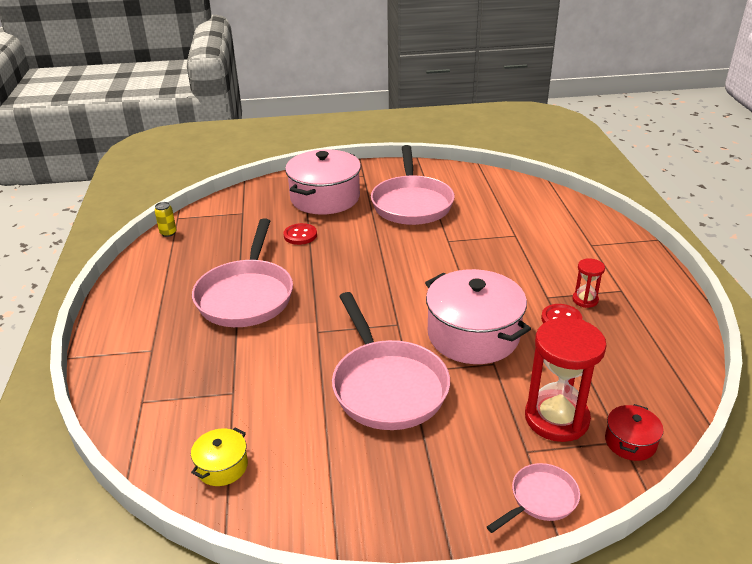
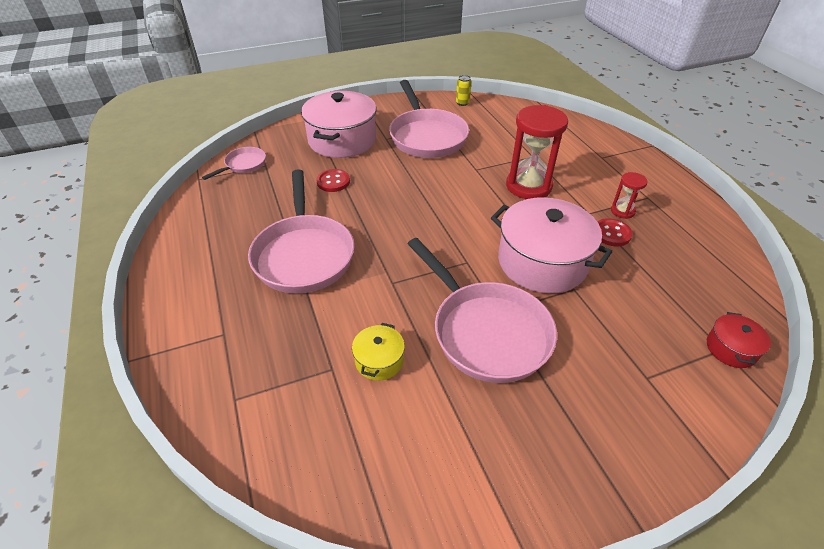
camera: 15 degrees left, 10 degrees up
yellow can [154,202,177,237] -> yellow can moved to [456,75,472,106]
yellow pot [191,428,248,486] -> yellow pot moved to [352,323,405,381]
pink pan [487,463,580,533] -> pink pan moved to [202,147,266,180]
red hourglass [525,317,607,442] -> red hourglass moved to [506,105,568,199]

